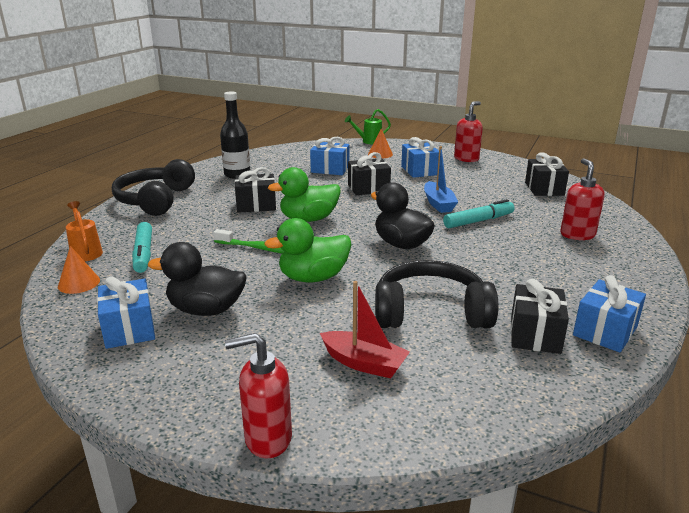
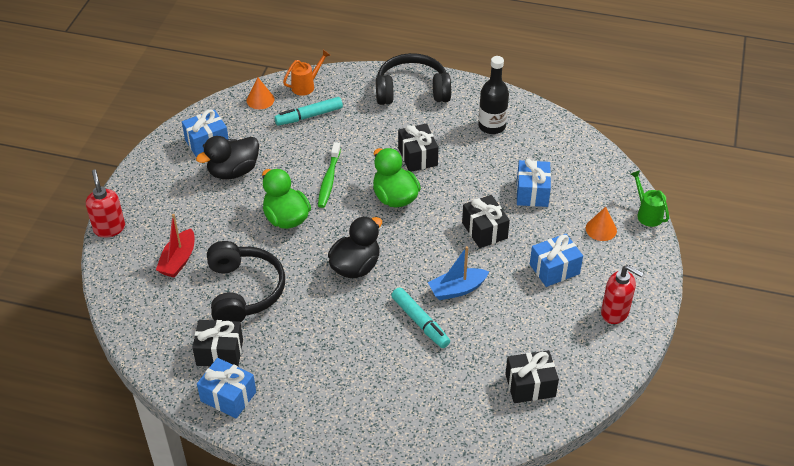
camera: 80 degrees right, 20 degrees up
black duck [148,242,246,316] -> black duck turned 120 degrees counterclockwise [196,136,259,179]
red soap dispenser [560,158,604,240] -> none

